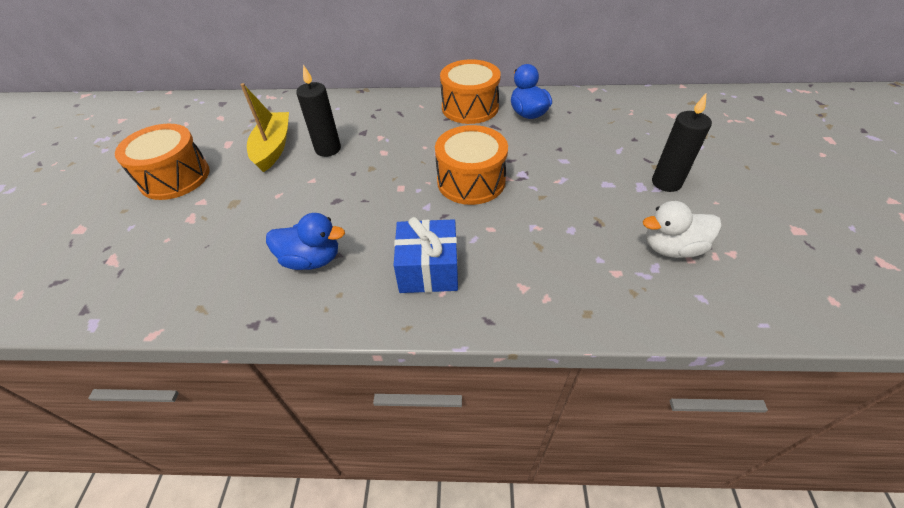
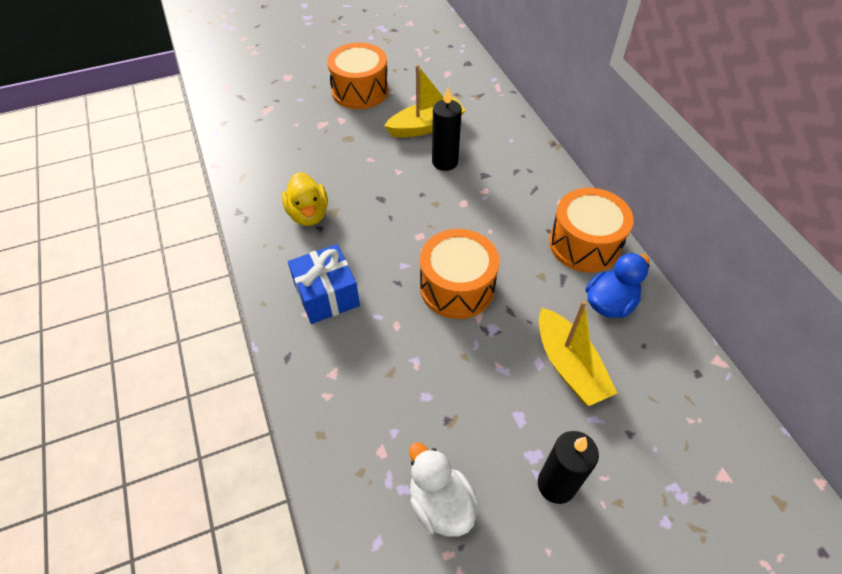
camera: 65 degrees right, 5 degrees up
blue duck [266,213,345,270] -> yellow duck [282,172,328,226]
none -> yellow boat [539,301,618,406]

